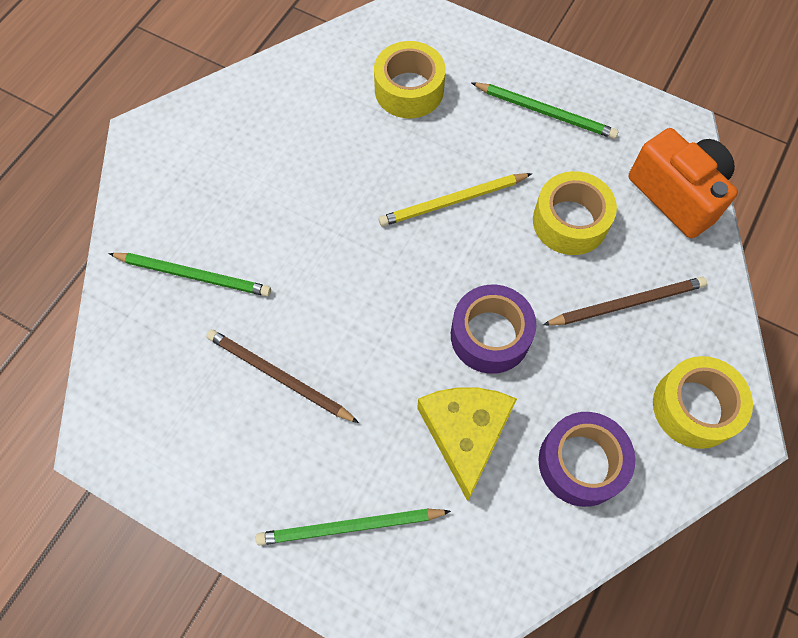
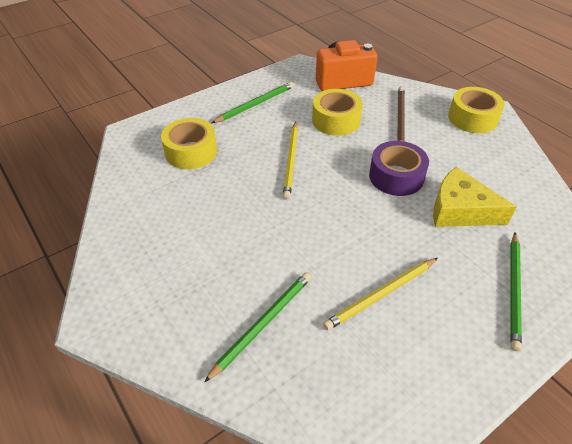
camera: 65 degrees left, 20 degrees down
brown pencil [206,329,359,423] -> yellow pencil [323,258,438,330]
purple tape [538,412,635,507] -> none

